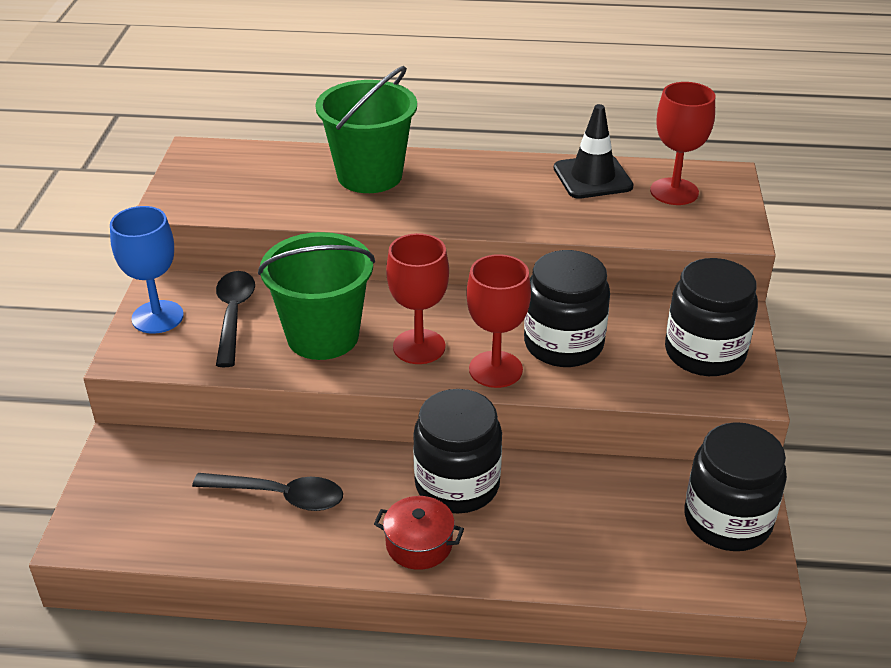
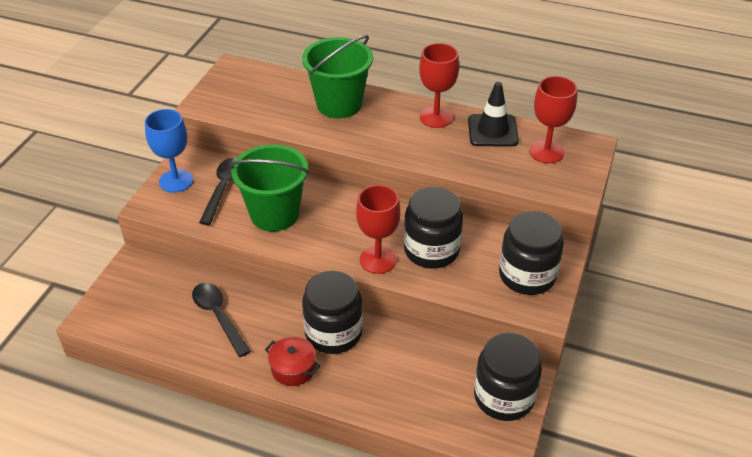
camera: 15 degrees right, 5 degrees up
black spoon [192,473,343,511] -> black spoon turned 150 degrees counterclockwise [192,283,251,357]
red goblet [386,233,449,364] -> red goblet moved to [419,43,459,128]

